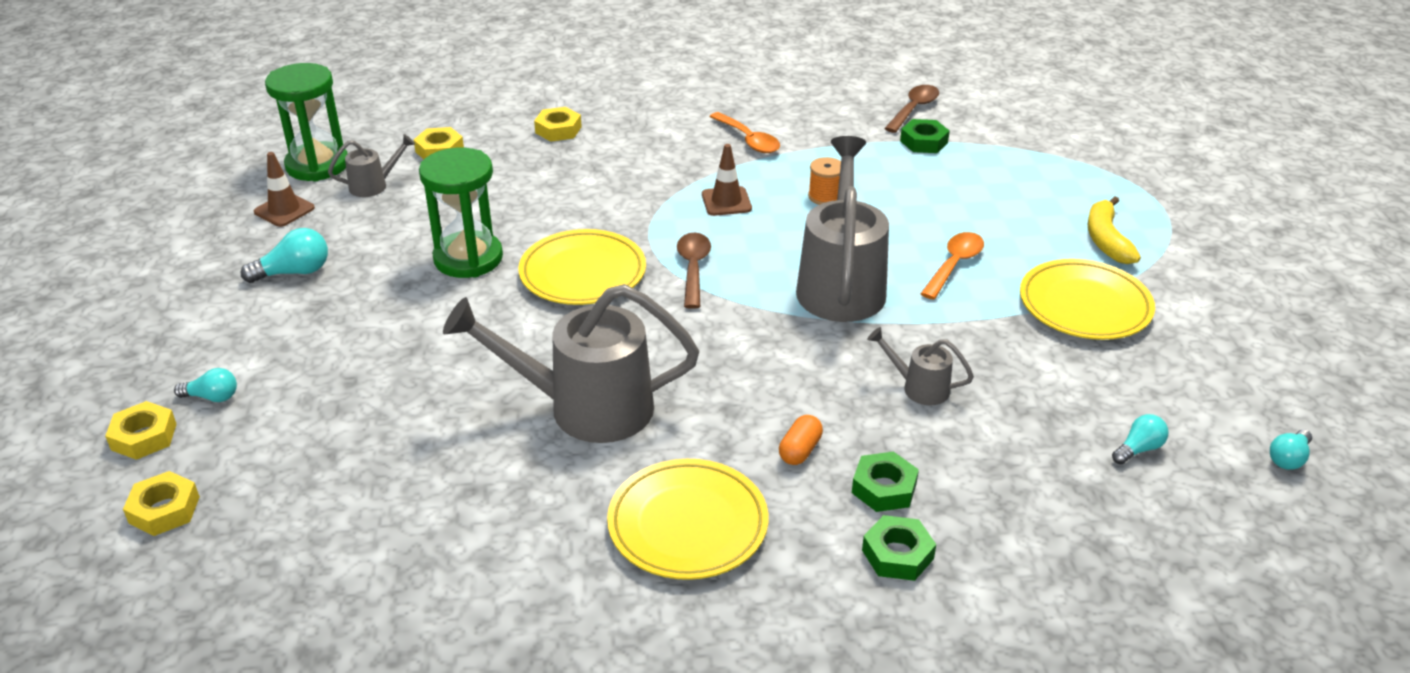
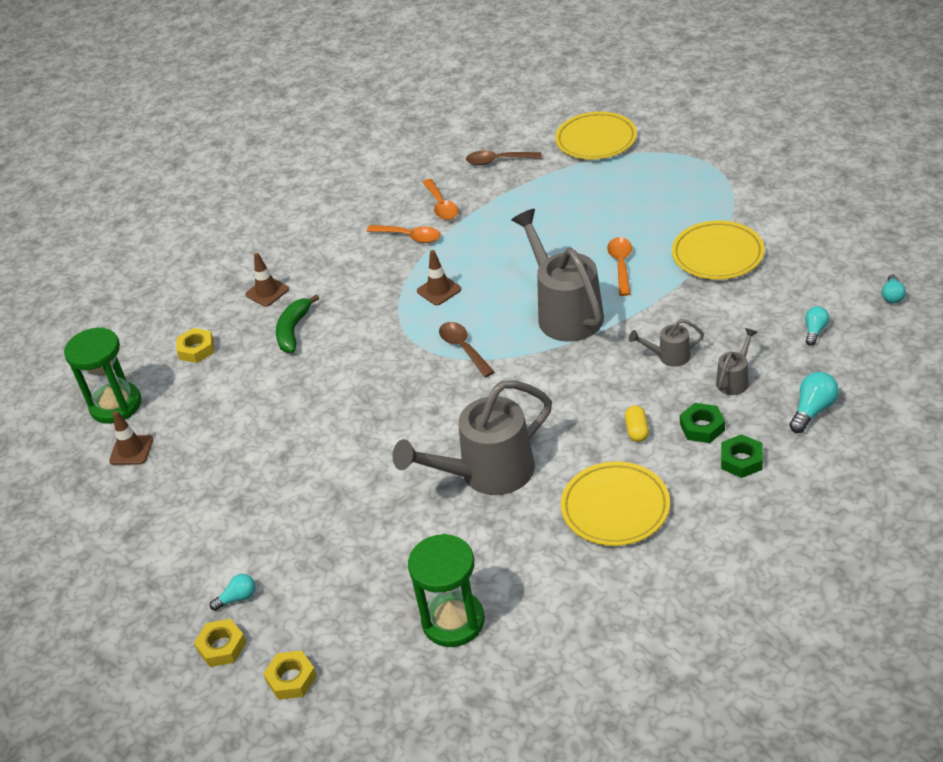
camera: 25 degrees left, 5 degrees up
turquoise light bulb [241,228,328,283] -> turquoise light bulb moved to [789,372,839,433]
grey watering can [328,134,415,197] -> grey watering can moved to [716,328,757,395]
green hourglass [419,148,503,278] -> green hourglass moved to [408,534,485,647]
yellow plate [519,229,646,305] -> yellow plate moved to [555,112,637,160]
yellow nut [534,107,582,142] -> brown traffic cone [245,253,289,307]
orange capsule [779,415,823,465] -> yellow capsule [625,405,649,442]
orange spool [808,157,841,205] -> none
brown spoon [884,85,939,133] -> brown spoon turned 90 degrees counterclockwise [466,151,542,165]
green nut [900,119,950,153] -> none
yellow banana [1087,197,1141,264] -> none
none -> green banana [276,294,319,353]
none -> orange spoon [423,179,458,220]

